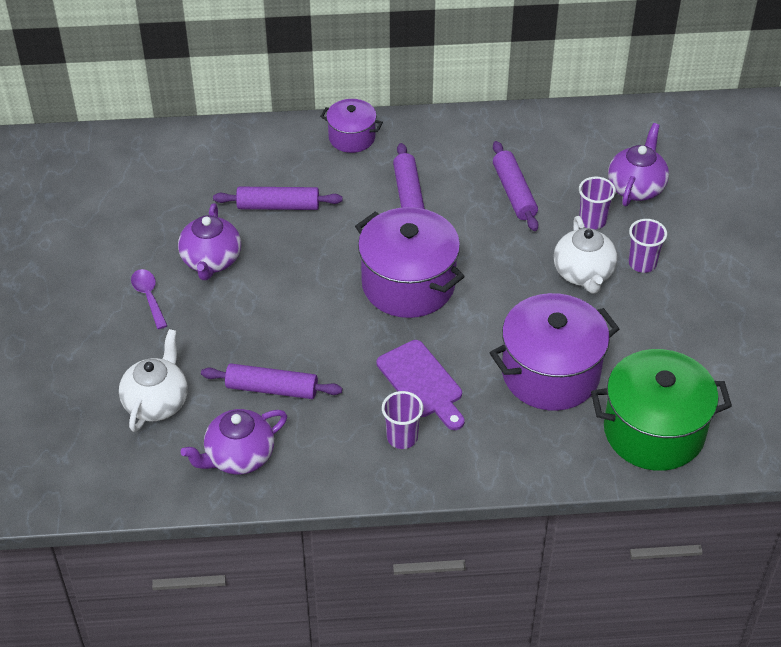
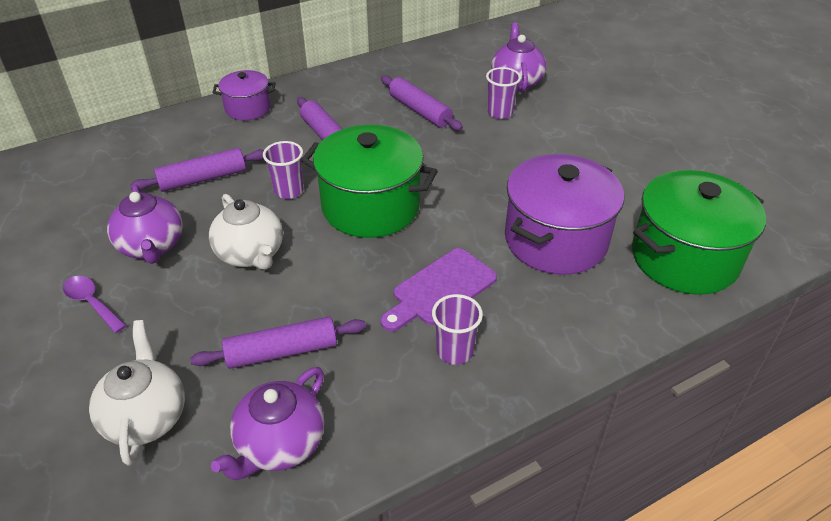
camera: 25 degrees left, 5 degrees down
purple pot [355,207,465,318] -> green pot [301,125,438,238]
purple cutting board [377,340,464,430] -> purple cutting board turned 105 degrees clockwise [380,248,497,332]
white teapot [554,216,618,294] -> white teapot moved to [209,194,283,270]
purple cup [629,219,667,273] -> purple cup moved to [263,141,303,199]

